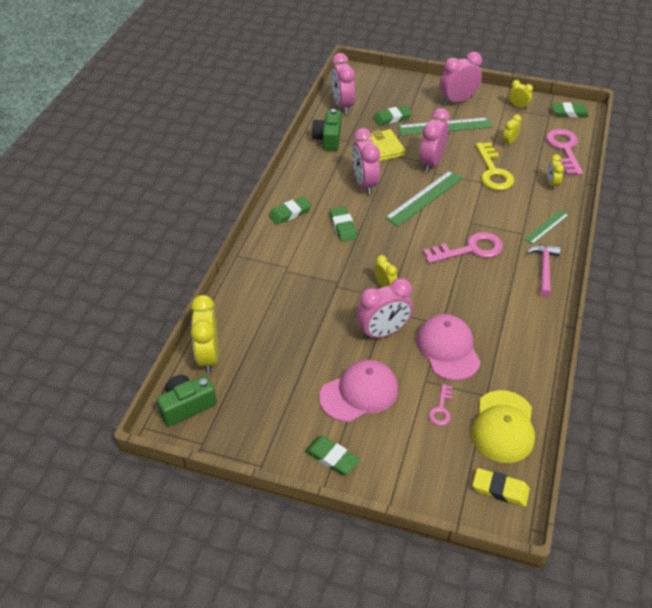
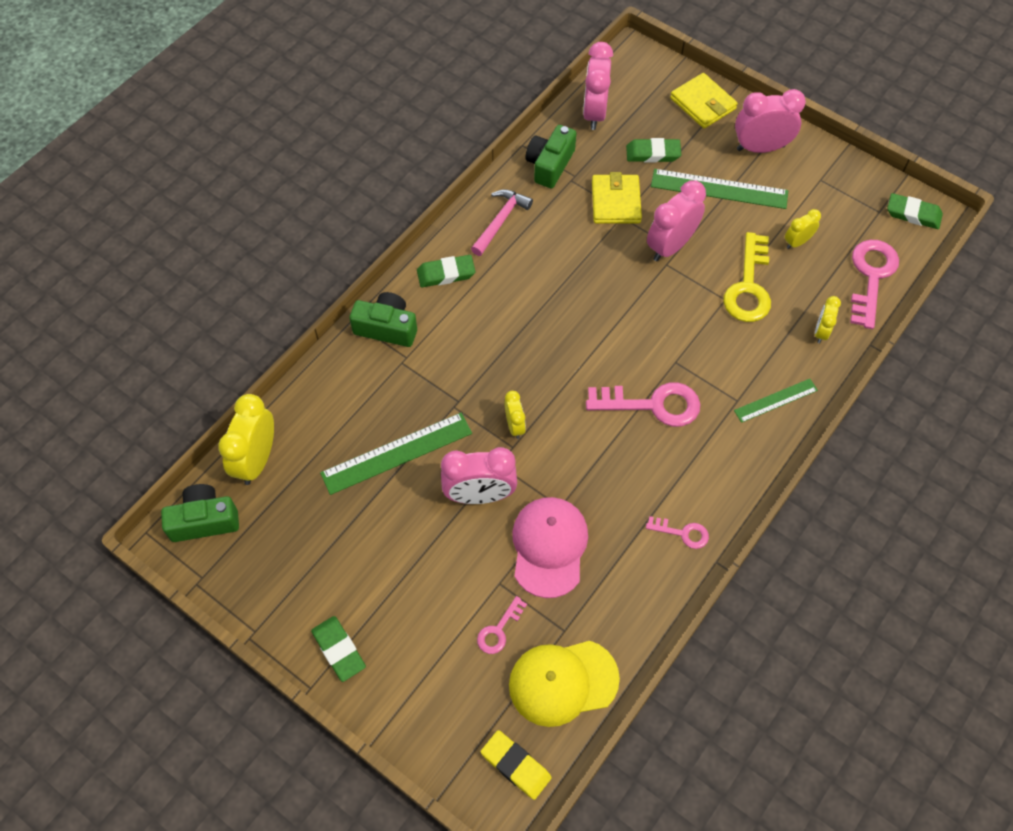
camera: 20 degrees right, 15 degrees up
pink cap [319,360,398,422] -> none
green eraser [329,206,358,242] -> none
pink clock [352,128,380,195] -> none
green ruler [385,170,463,226] -> green ruler moved to [320,413,472,495]
yellow cap [471,390,535,463] -> yellow cap turned 45 degrees clockwise [509,641,620,727]
yellow clock [509,80,533,109] -> none
pink hammer [527,245,561,297] -> pink hammer moved to [471,189,533,256]
none -> green camera [349,292,417,347]
none -> pink key [646,516,709,549]
none -> yellow wallet [670,73,738,128]

